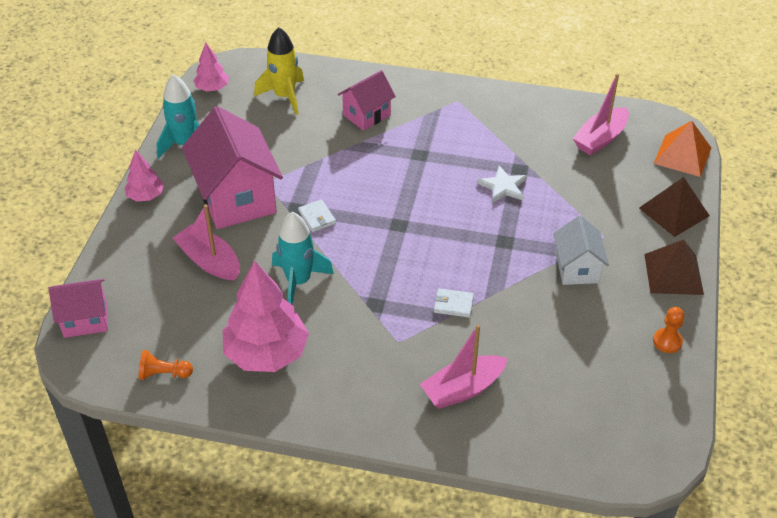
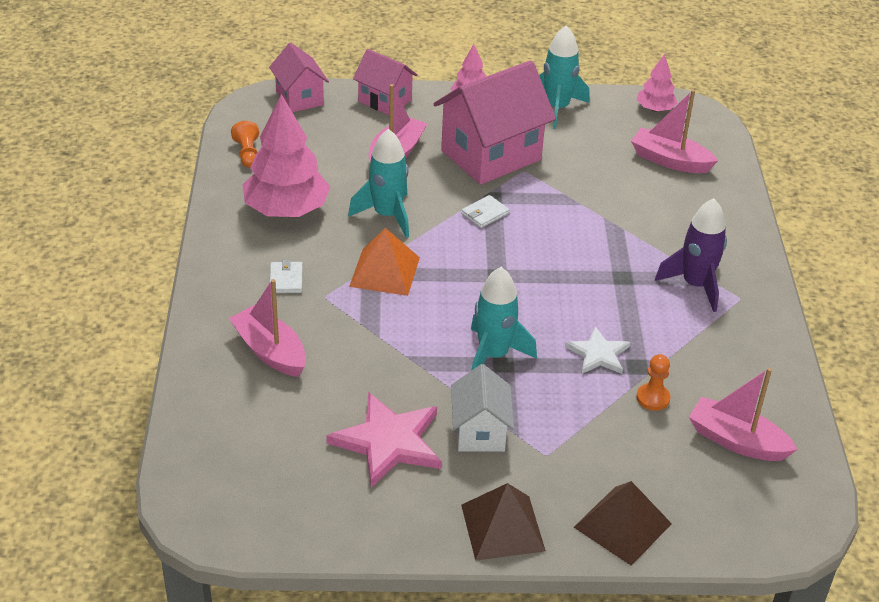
camera: 75 degrees right, 5 degrees down
yellow rocket [254,27,304,115] -> pink boat [631,90,718,173]
pink house [338,70,396,131] -> pink house moved to [353,49,418,115]
white wallet [434,288,474,318] -> white wallet moved to [270,260,303,293]
white house [554,216,609,285] -> white house turned 75 degrees counterclockwise [451,364,514,452]
orange pyramid [653,121,711,177] -> orange pyramid moved to [349,228,420,296]
orange pawn [653,307,684,353] -> orange pawn moved to [636,354,671,411]
none -> pink star [326,392,441,488]
none -> turquoise rocket [471,267,537,371]
none -> purple rocket [655,198,727,312]

